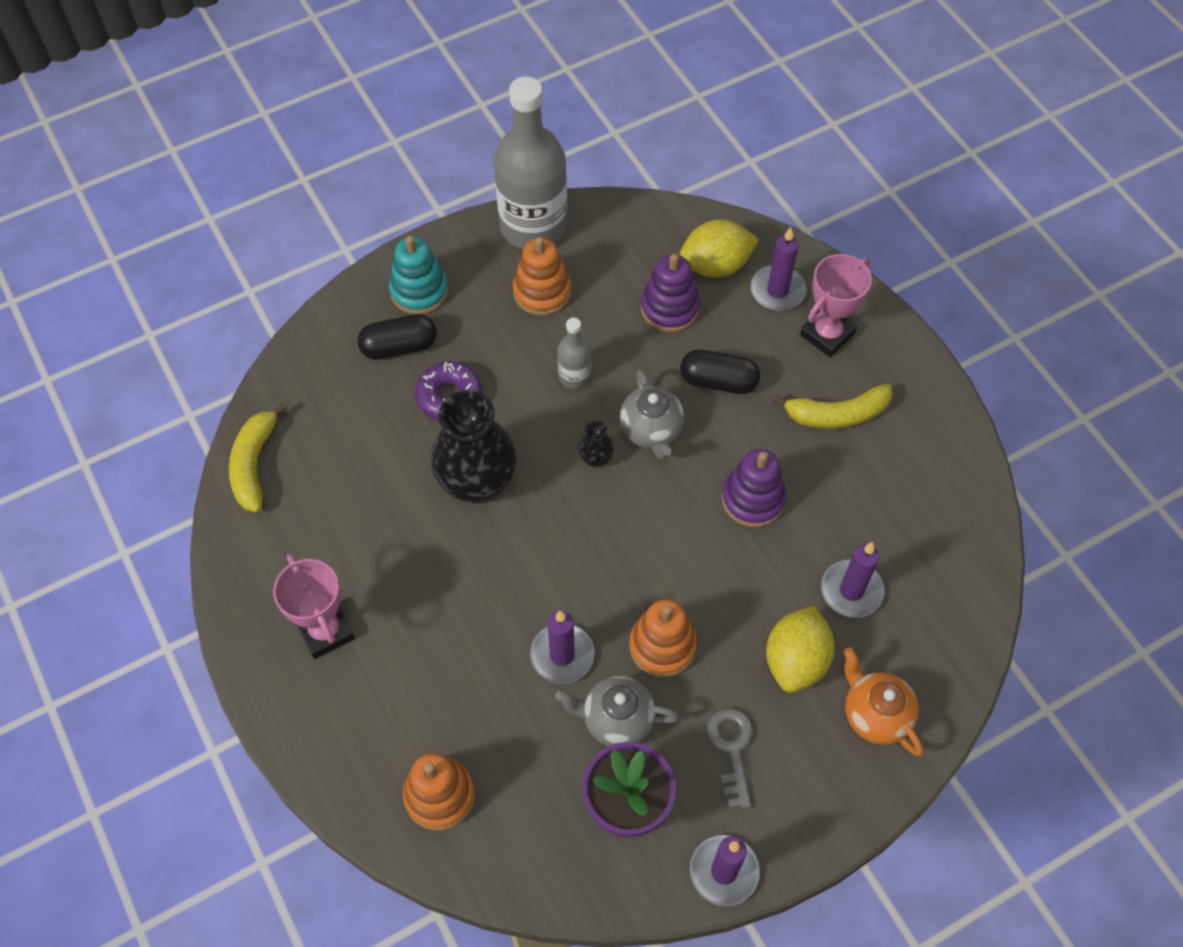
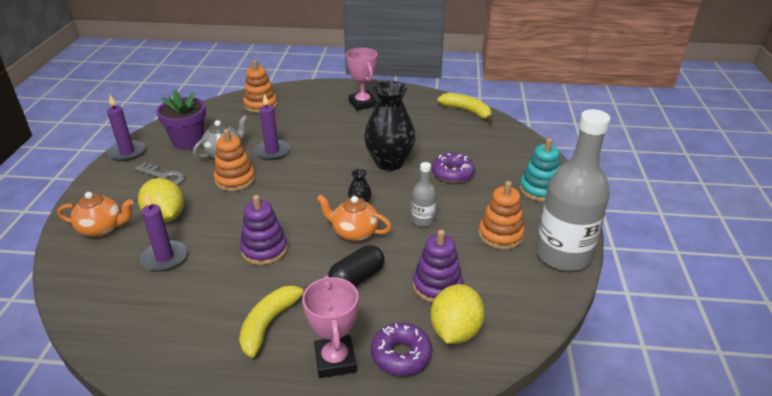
camera: 125 degrees right, 25 degrees down
pink trophy [273,554,355,659] -> pink trophy turned 60 degrees clockwise [346,48,377,111]
black capsule [358,314,437,360] -> none
grey teapot [619,369,684,460] -> orange teapot [317,194,392,242]
purple candle [750,227,807,311] -> purple donut [371,323,432,375]

